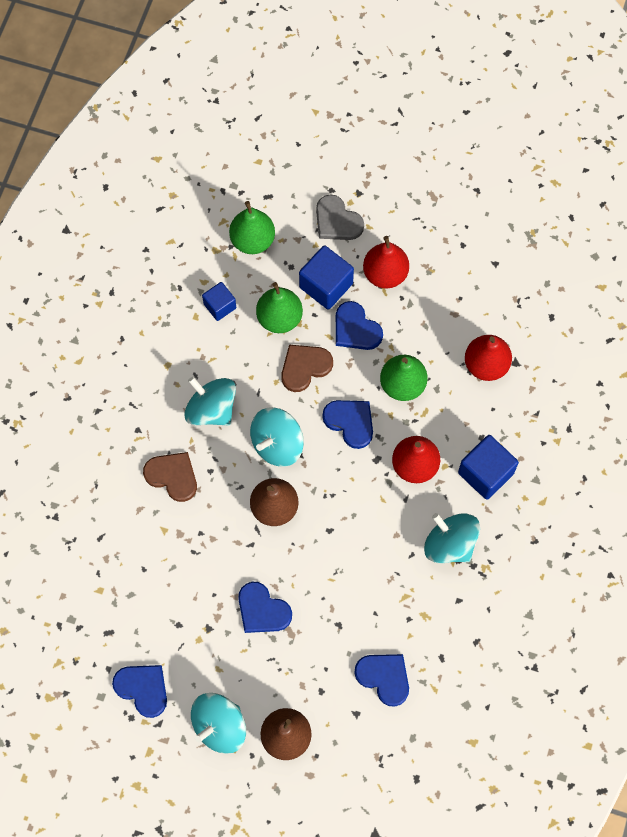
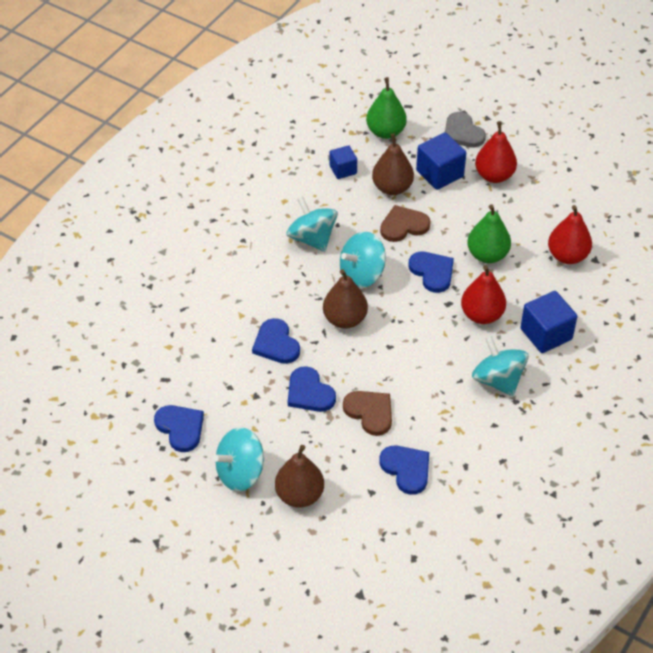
camera: 15 degrees right, 20 degrees down
brown heart [143,452,197,502] -> brown heart moved to [343,391,392,436]
green pear [256,282,303,333] -> brown pear [372,133,414,195]
blue heart [336,301,383,350] -> blue heart moved to [252,318,300,364]

